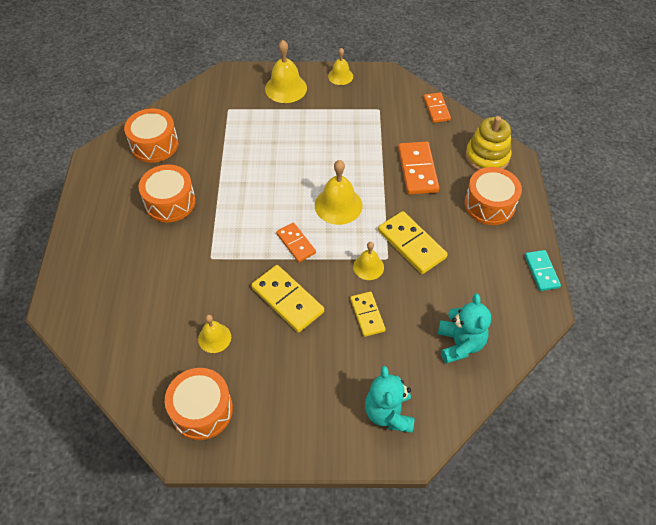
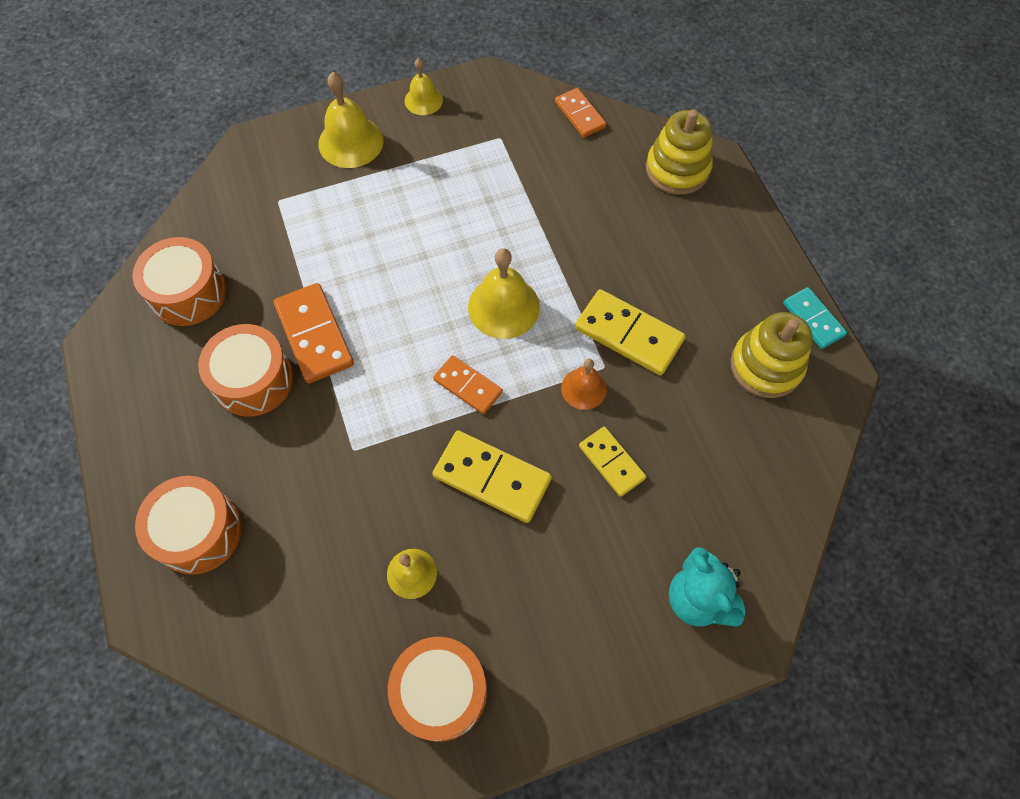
camera: 20 degrees left, 10 degrees up
yellow bell [353,242,384,280] -> orange bell [561,359,607,410]
orange domino [398,142,439,195] -> orange domino moved to [274,283,354,384]
turquoise teddy bear [438,294,491,364] -> none
orange drum [464,167,522,225] -> orange drum moved to [135,476,242,575]
none -> yellow stacking toy [731,312,813,398]

